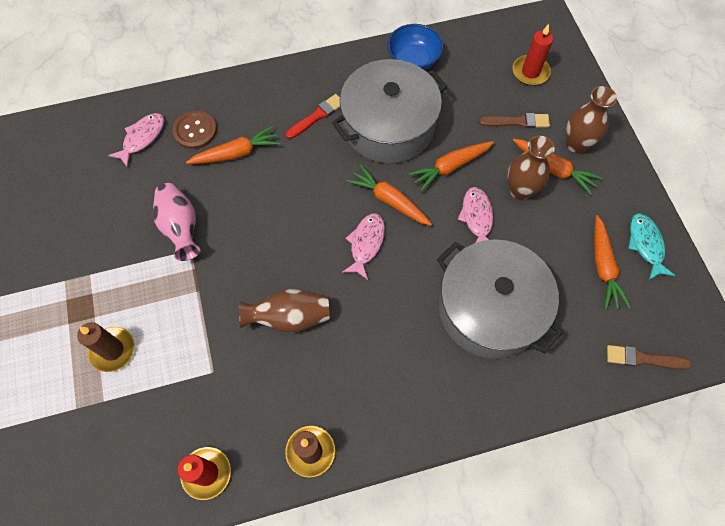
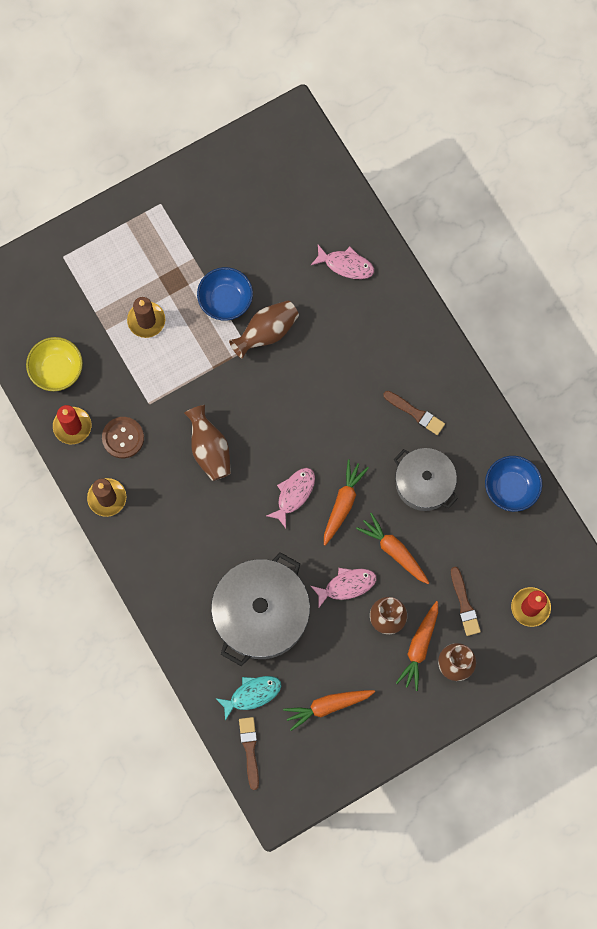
camera: 75 degrees right, 10 degrees up
pink vase [153,183,200,261] -> brown vase [229,300,299,359]
brown button [173,111,217,149] -> brown button moved to [102,417,144,458]
orange carrot [186,126,280,164] -> none
red brush [286,94,340,139] -> brown brush [383,391,445,435]
grey pot [332,59,447,164] -> grey pot [394,448,458,511], size x0.64
pink fish [342,213,385,280] -> pink fish turned 60 degrees counterclockwise [266,468,315,528]
turquoise fish [628,213,675,280] -> turquoise fish moved to [215,676,281,721]
none -> yellow bowl [26,337,83,391]
none -> blue bowl [197,267,253,321]

